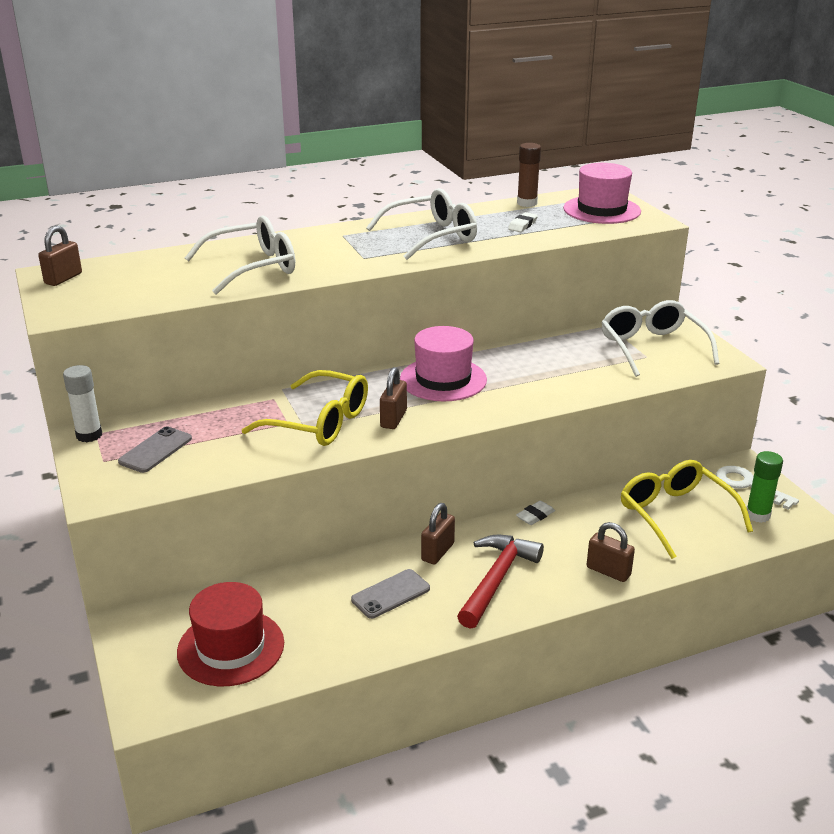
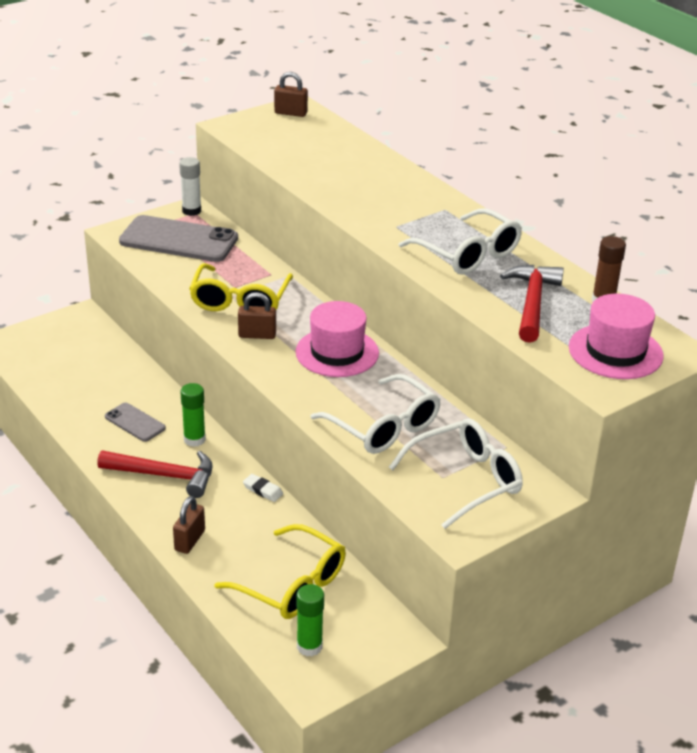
camera: 75 degrees right, 5 degrees up
grey phone [118,426,192,473] -> grey phone [119,215,238,262], size x1.96
red hat [177,582,284,686] -> none
white glasses [185,215,295,295] -> white glasses moved to [310,374,441,454]
brown padlock [421,503,455,564] -> green glue stick [181,383,206,447]
white eraser [508,212,538,232] -> red hammer [500,265,564,343]
yellow glasses [621,460,753,559] -> yellow glasses turned 75 degrees clockwise [214,524,346,619]
white key [716,466,799,510] -> none

